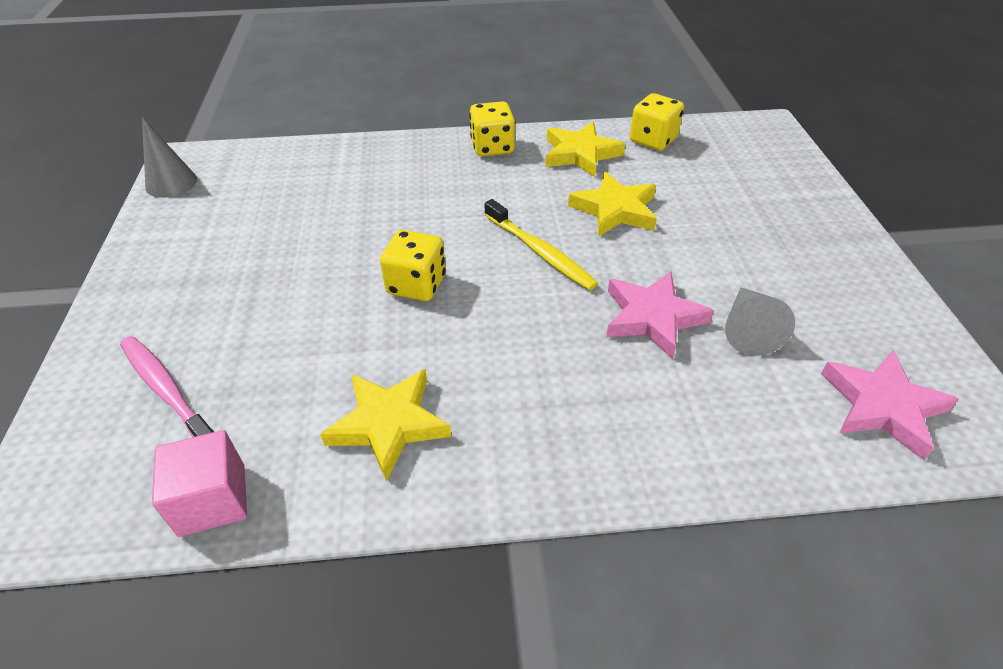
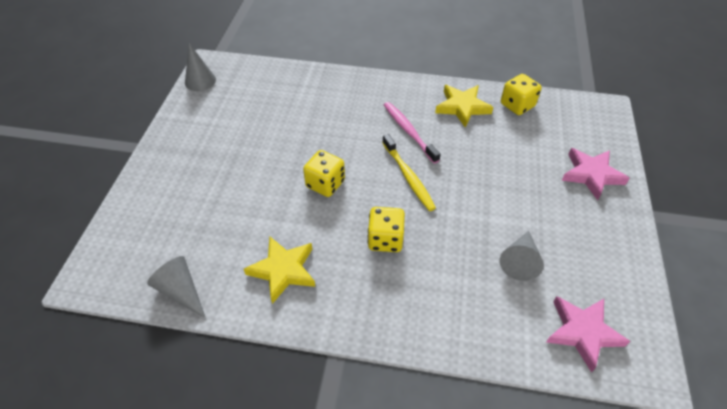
camera: 15 degrees right, 5 degrees up
pink toothbrush [120,336,214,437] -> pink toothbrush moved to [384,102,441,164]
pink cube [152,430,247,537] -> grey cone [147,256,206,318]
yellow dice [469,101,515,156] -> yellow dice moved to [368,207,405,252]
yellow star [568,172,657,237] -> none
pink star [606,271,714,359] -> pink star moved to [562,148,630,200]

